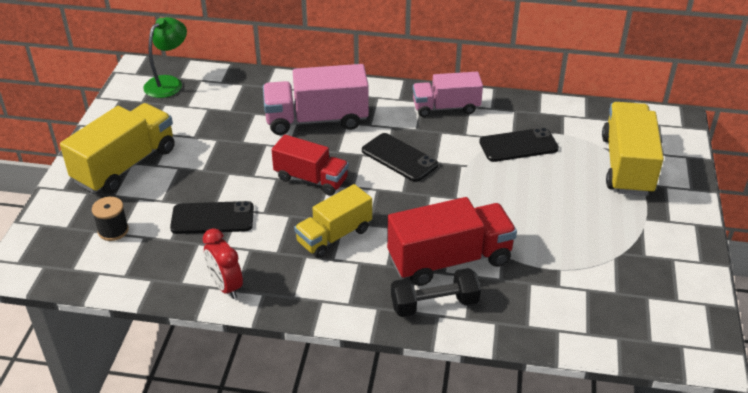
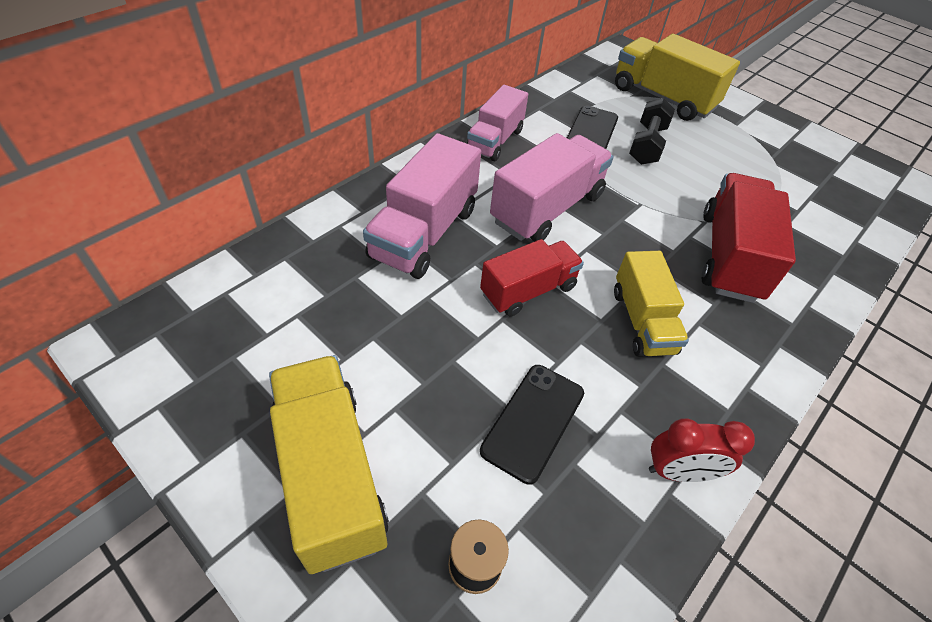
camera: 60 degrees left, 10 degrees up
green lamp [143,17,187,98] -> none
black phone [362,133,438,182] -> pink truck [490,133,614,242]
black dumbbell [391,268,481,317] -> black dumbbell moved to [629,98,675,165]

